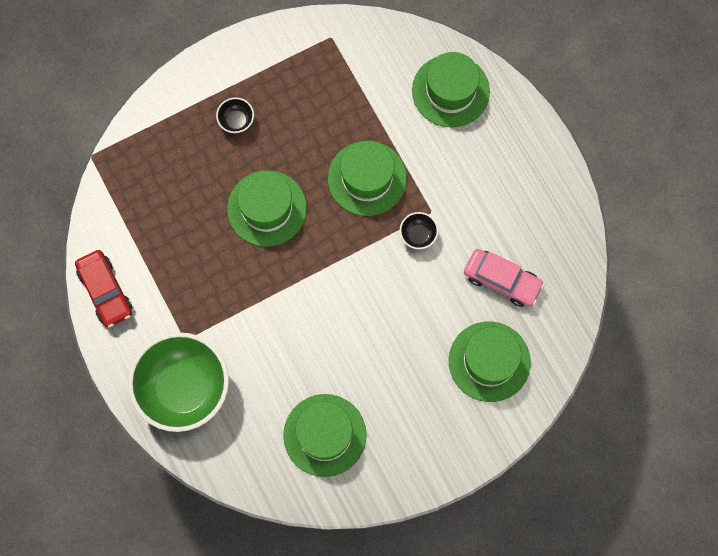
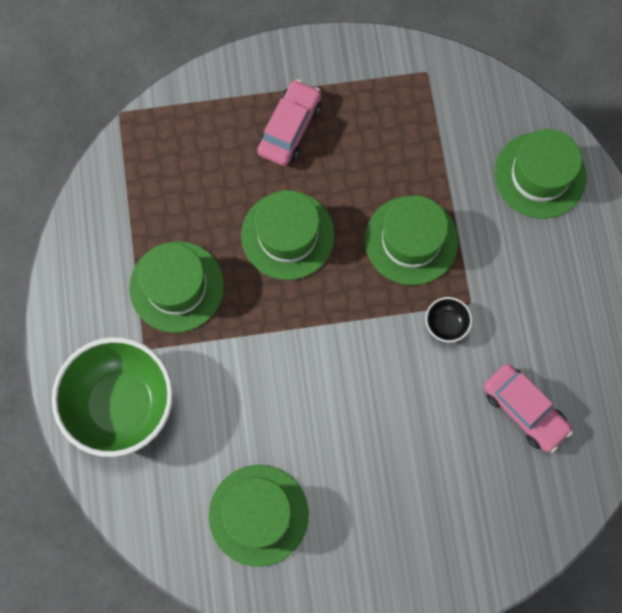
camera: 20 degrees right, 0 degrees up
red car [75,250,132,327] -> none
black bowl [216,97,254,133] -> pink car [257,79,321,166]
green hat [449,322,531,402] -> green hat moved to [129,241,224,333]

